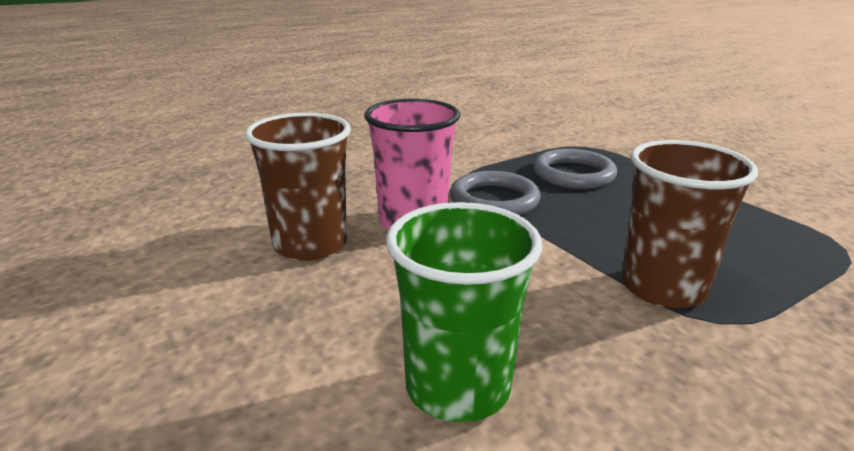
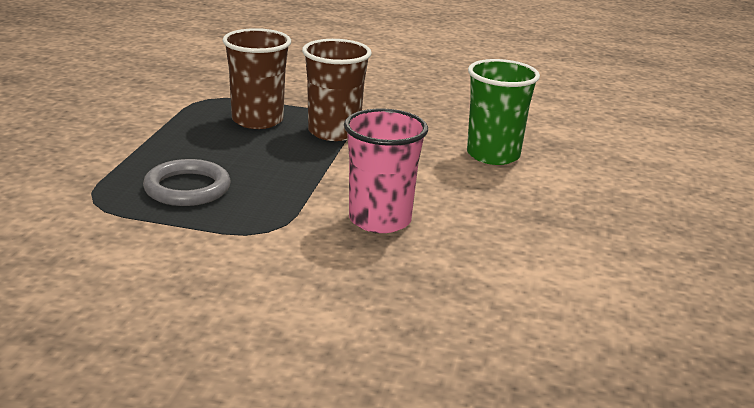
camera: 135 degrees left, 0 degrees up
brown cup [245,113,351,261] -> brown cup moved to [222,28,291,129]
grey ring [450,171,541,216] -> none

